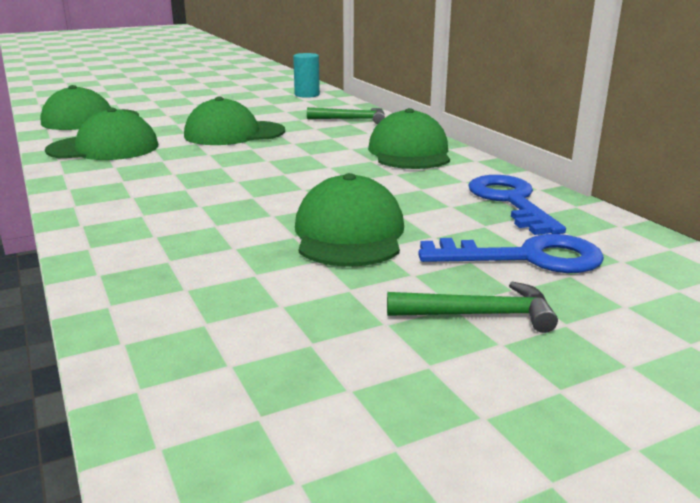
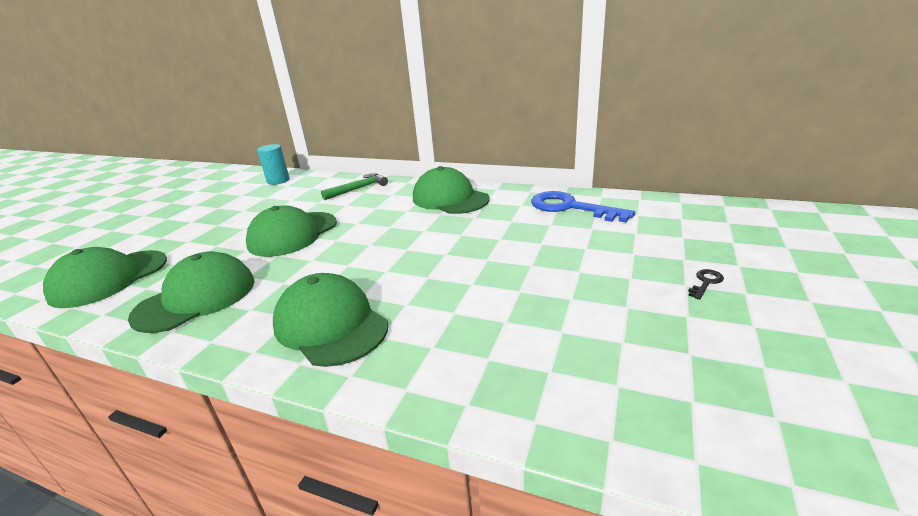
camera: 40 degrees left, 5 degrees up
green cap [295,173,404,267] -> green cap moved to [273,273,388,367]
green hammer [387,282,558,333] -> black key [688,269,724,300]
blue key [418,234,604,273] -> none

